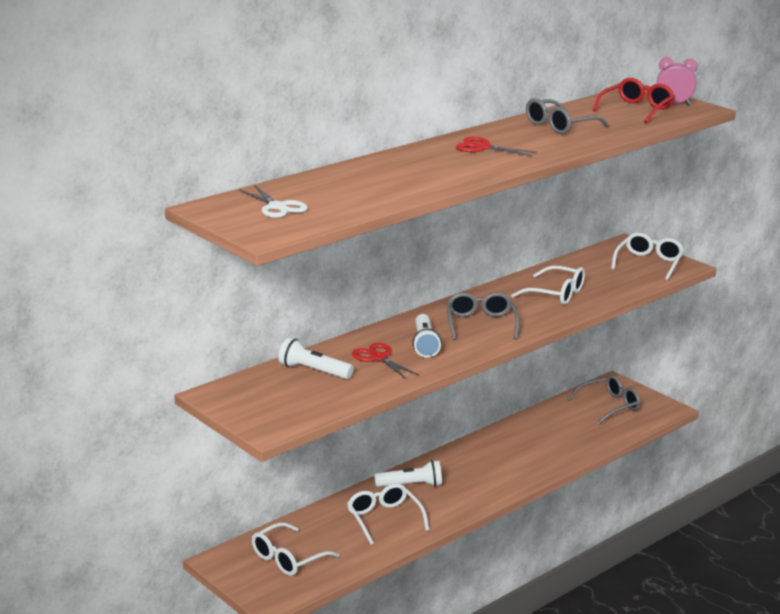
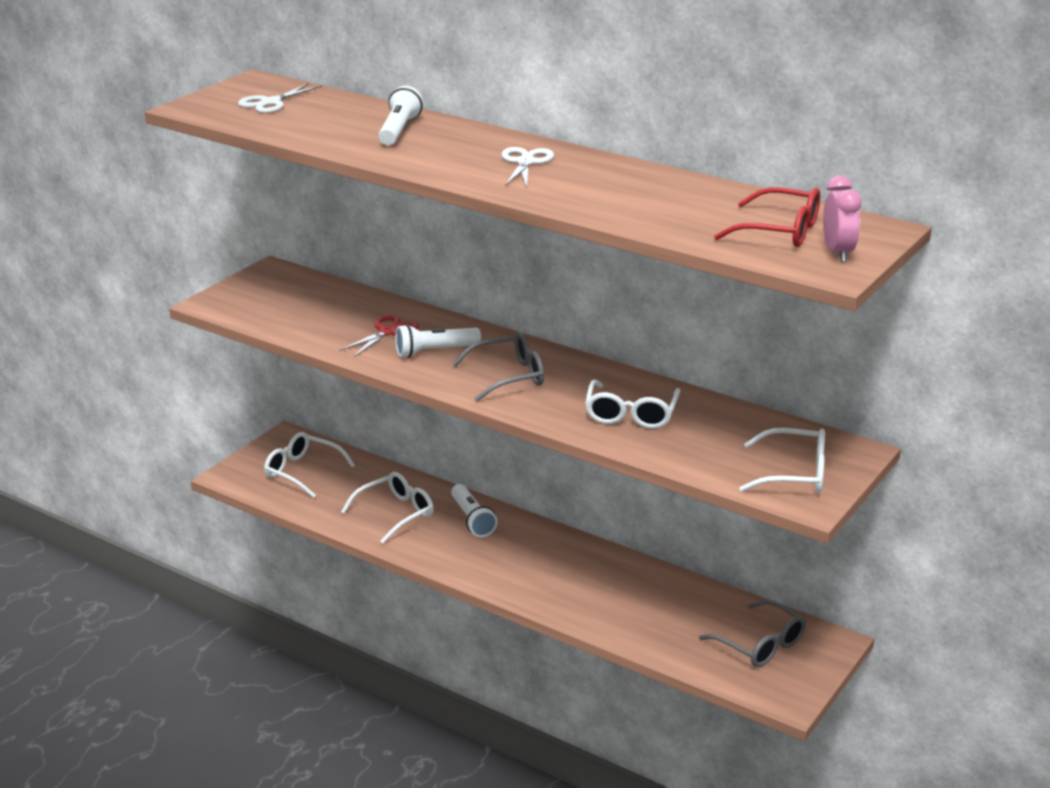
camera: 75 degrees right, 5 degrees up
white flashlight [279,338,353,379] -> white flashlight moved to [379,86,423,145]
red scissors [456,137,537,156] -> white scissors [501,147,554,188]
grey glasses [526,98,609,134] -> none

